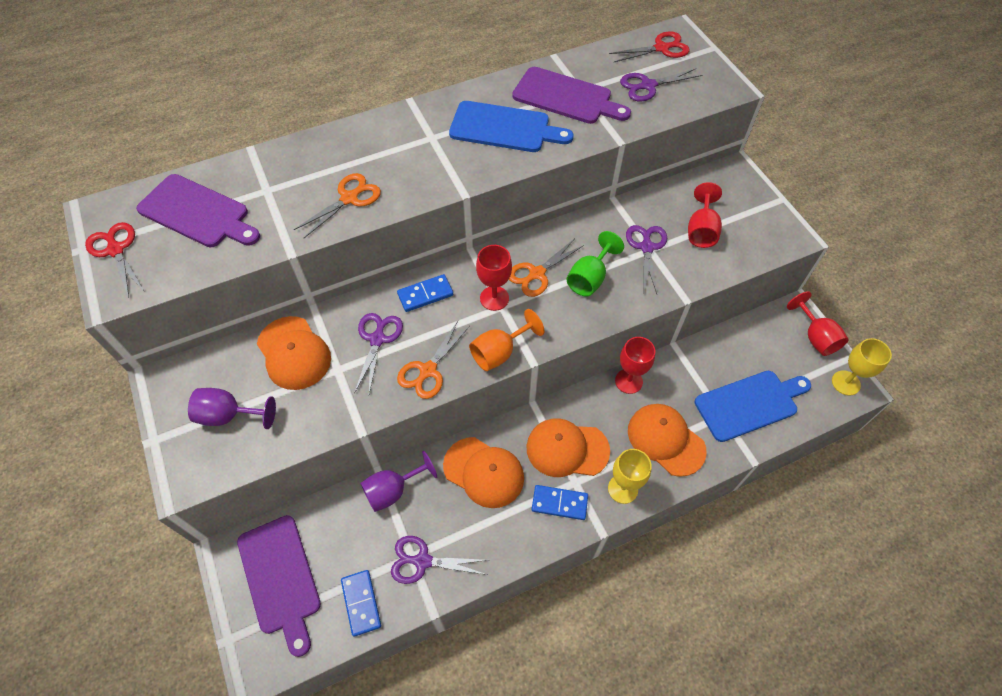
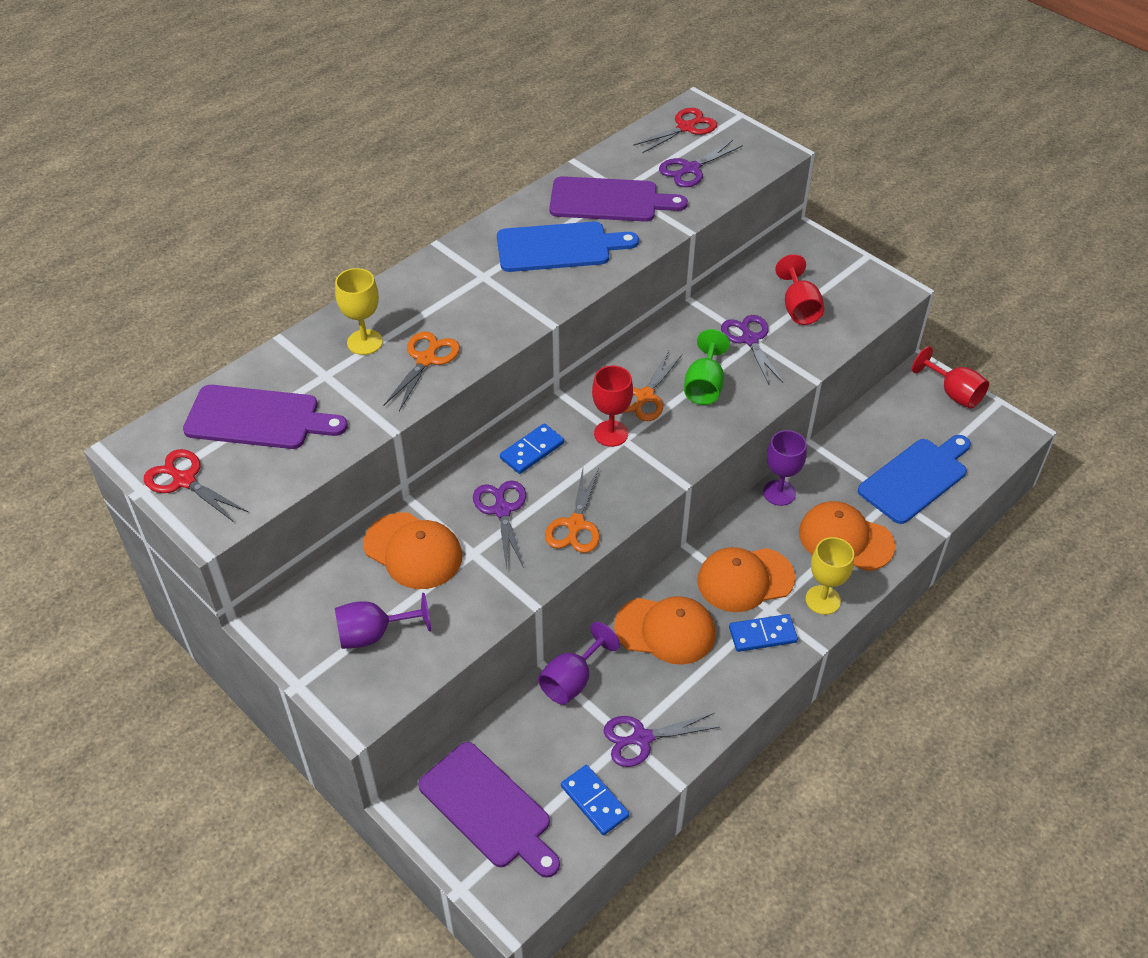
camera: 20 degrees left, 10 degrees down
orange goblet [469,309,545,371] -> none
red goblet [615,337,655,394] -> purple goblet [763,430,807,506]
yellow goblet [832,338,892,396] -> yellow goblet moved to [335,268,383,355]

